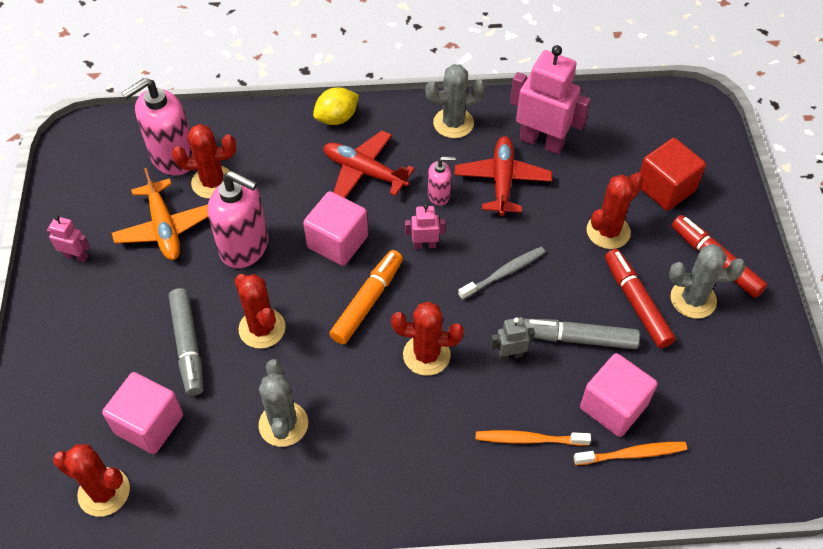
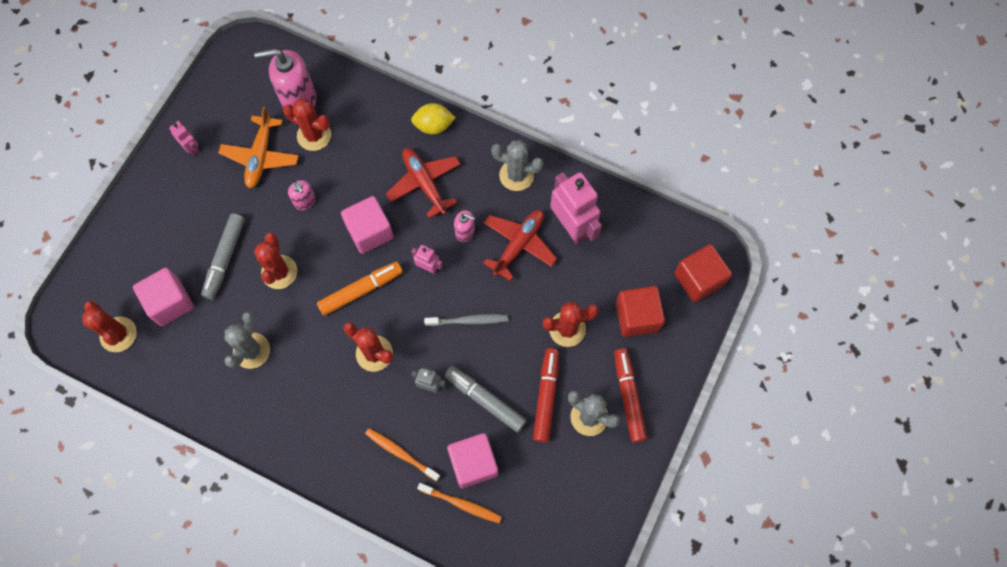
camera: 30 degrees right, 15 degrees up
pink soap dispenser [208,171,268,268] -> pink soap dispenser [288,180,316,210], size x0.50
none -> red cube [674,244,732,303]

